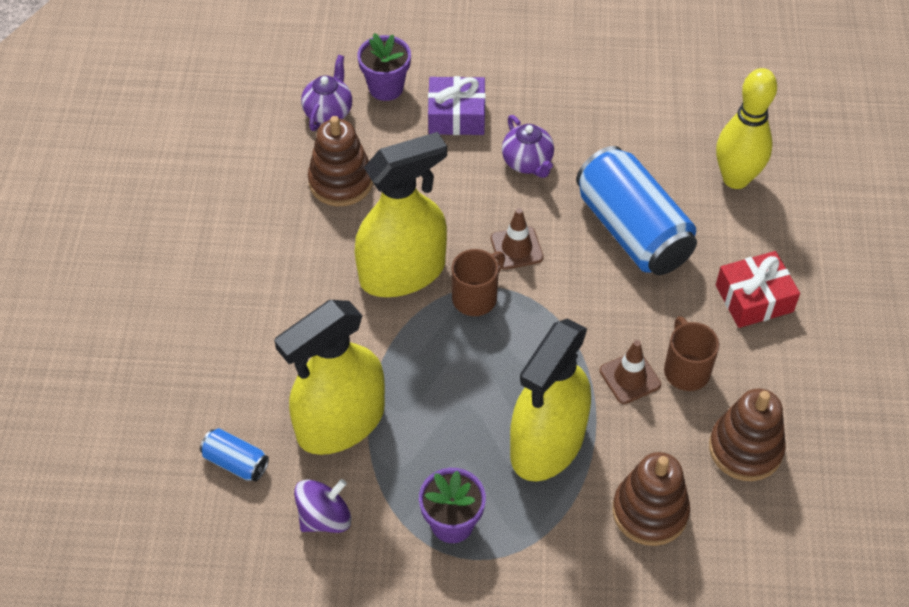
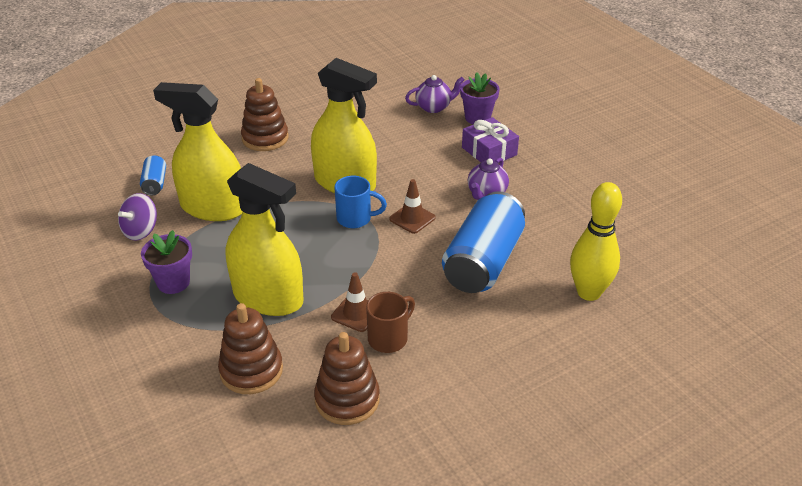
camera: 55 degrees right, 15 degrees down
purple spinning top [294,479,351,533] -> purple spinning top turned 105 degrees clockwise [118,193,157,241]
brown stacking toy [308,116,373,206] -> brown stacking toy moved to [241,78,288,151]
brown mug [452,249,505,316] -> blue mug [334,176,387,228]
yellow spray bottle [510,318,591,481] -> yellow spray bottle turned 150 degrees counterclockwise [225,163,303,316]
red gift [716,251,800,328] -> none

